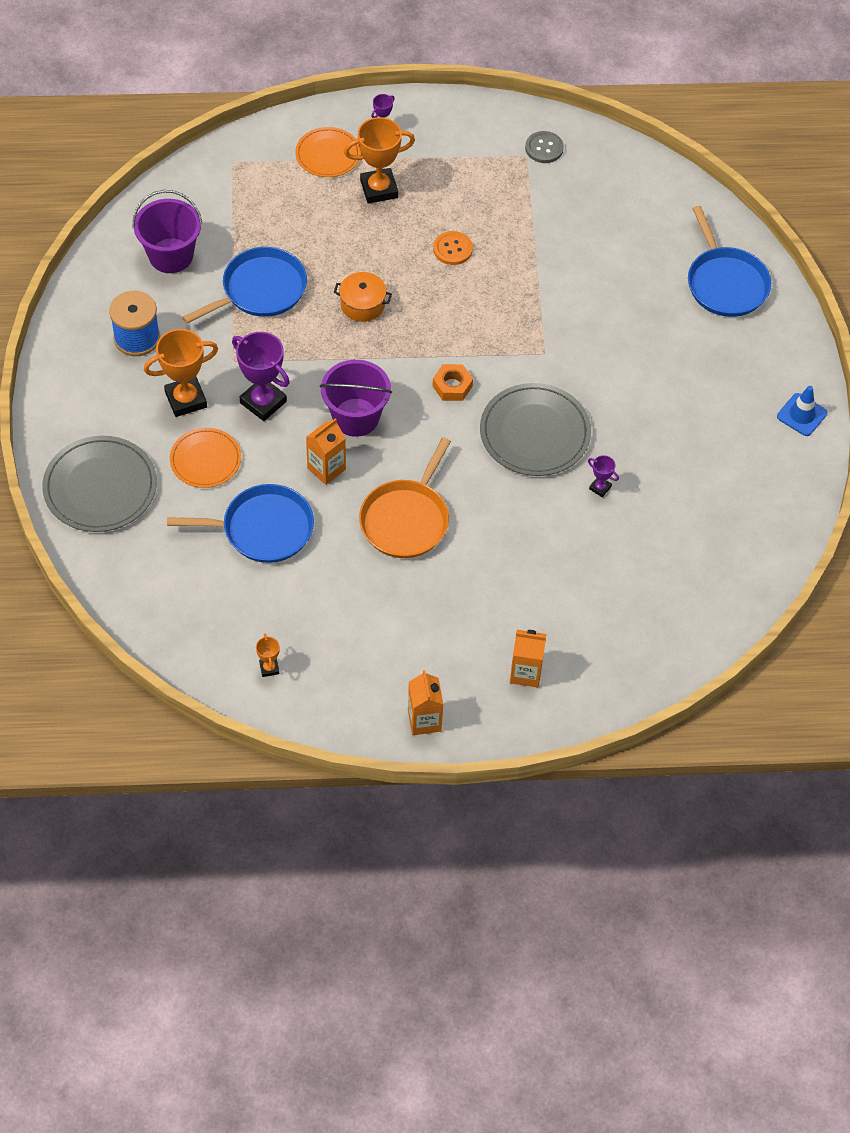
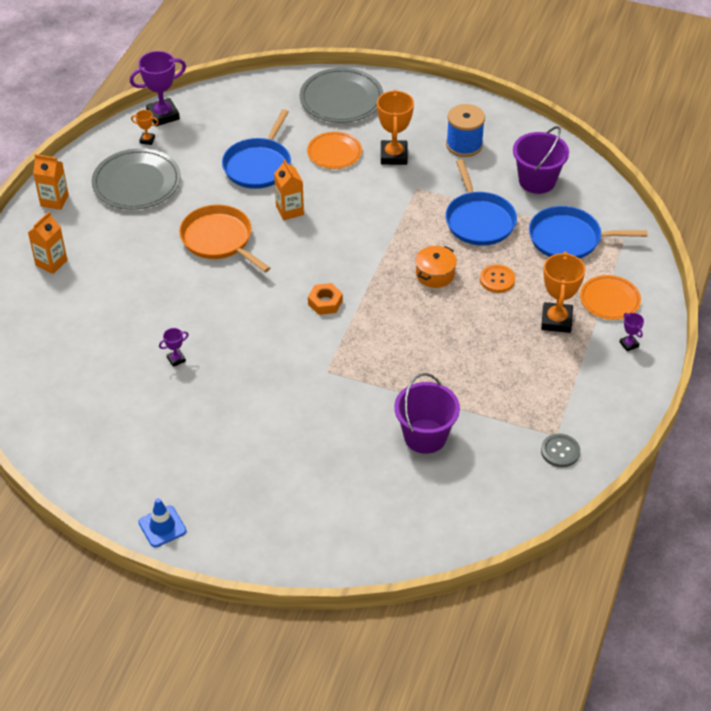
camera: 115 degrees right, 10 degrees down
purple trophy [232,332,290,421] -> purple trophy moved to [130,51,186,126]
purple bucket [320,360,392,437] -> purple bucket moved to [394,373,460,454]
orange button [433,231,473,265] -> orange button moved to [480,264,515,293]
grey plate [480,383,591,476] -> grey plate moved to [92,148,181,210]
blue pan [688,206,771,317] -> blue pan moved to [529,206,647,259]

